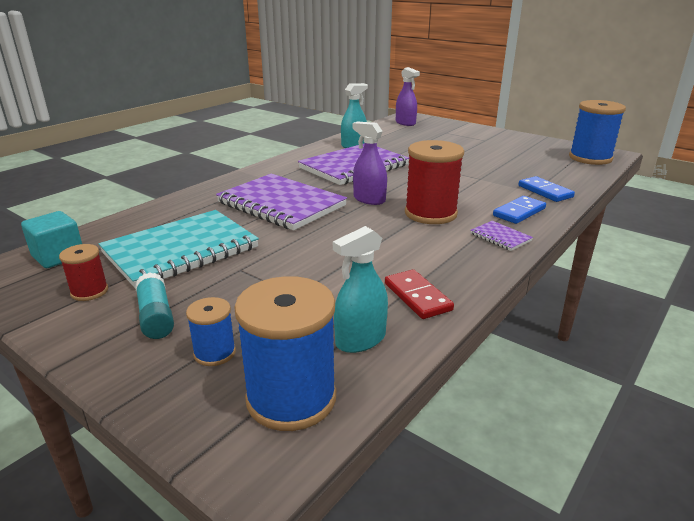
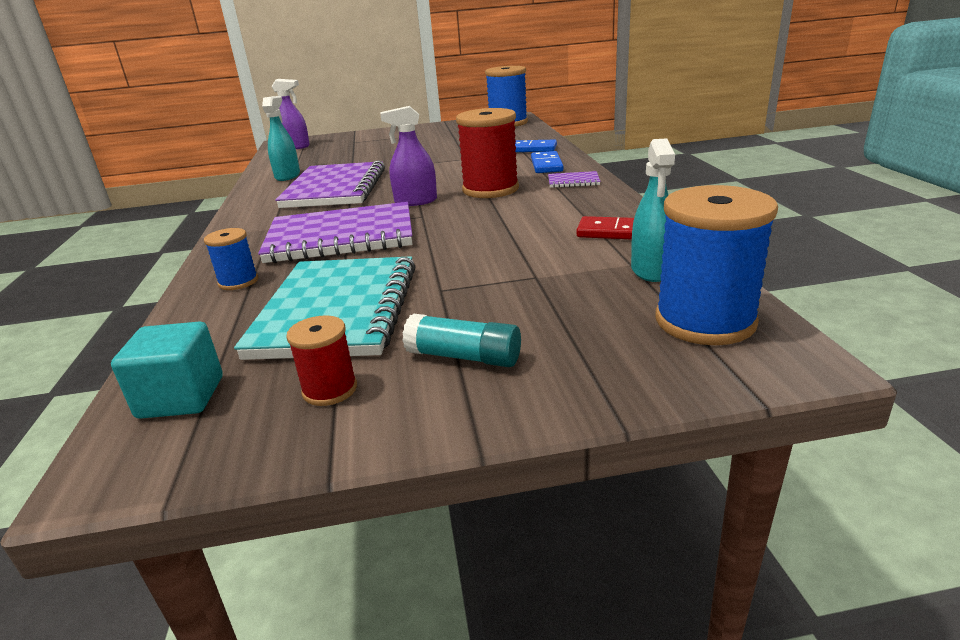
camera: 45 degrees left, 0 degrees up
blue spool [186,297,236,366] -> blue spool moved to [204,228,258,290]

